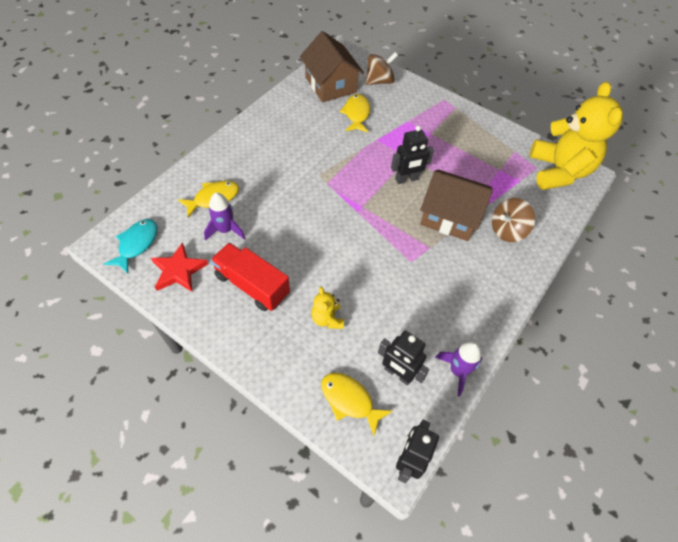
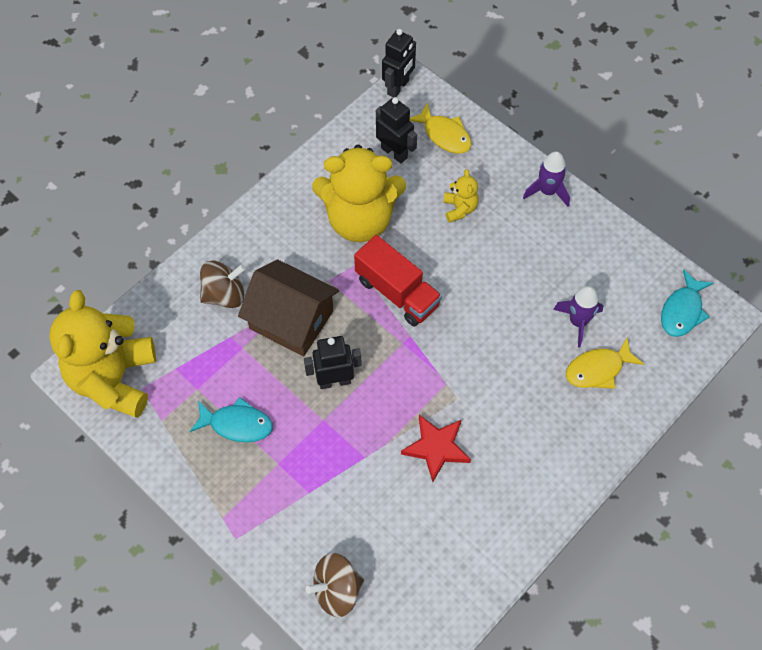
camera: 170 degrees left, 5 degrees up
red star [151,242,208,292] -> red star moved to [401,415,471,482]
red truck [211,243,290,311] -> red truck moved to [354,235,442,326]
brown house [300,31,364,102] -> none
yellow fish [339,94,370,132] -> none
purple rocket [435,341,482,397] -> purple rocket moved to [523,151,570,207]
none -> turquoise fish [190,397,273,442]
none -> yellow teddy bear [312,145,406,242]

